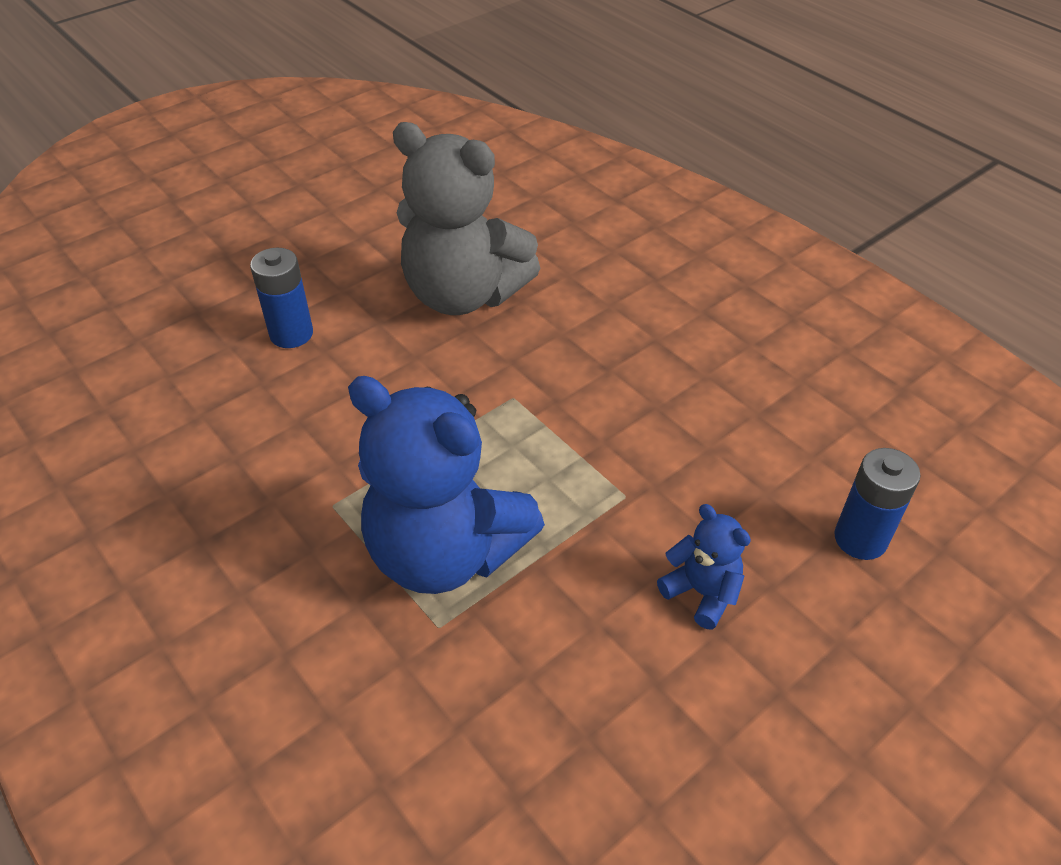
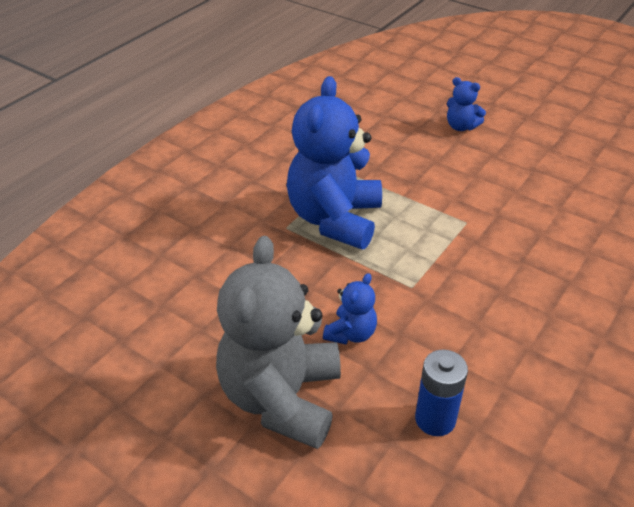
camera: 75 degrees right, 5 degrees down
blue battery [250,248,313,348] -> blue teddy bear [447,77,486,131]
grey teddy bear [393,122,540,315] -> grey teddy bear moved to [216,236,341,449]

